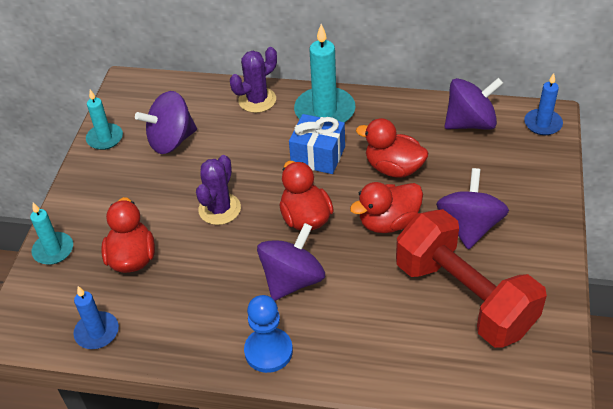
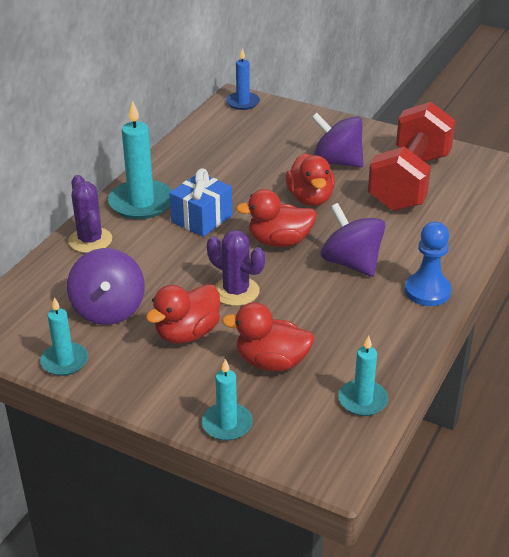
camera: 75 degrees left, 10 degrees down
blue candle [73,286,119,349] -> turquoise candle [338,335,388,416]
red duck [356,118,428,178] -> red duck moved to [146,284,220,344]
red dumbbell [396,209,547,348] -> red dumbbell turned 45 degrees counterclockwise [368,102,456,211]
purple spinning top [445,78,503,130] -> none

